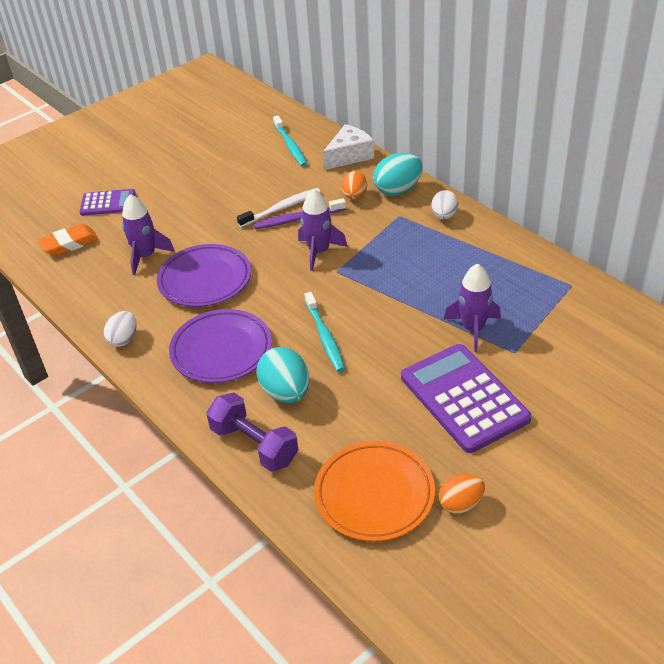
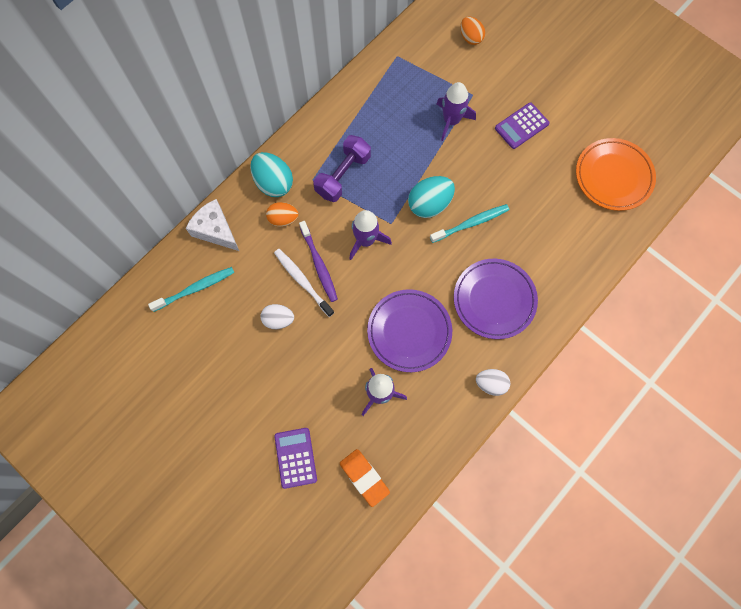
camera: 100 degrees left, 30 degrees up
purple dumbbell [206,393,298,472] -> purple dumbbell moved to [313,135,371,202]
turquoise egg [256,347,310,403] -> turquoise egg moved to [408,176,455,218]
purple calculator [401,344,531,453] -> purple calculator [495,102,549,149], size x0.56
white egg [431,190,458,220] -> white egg moved to [260,304,294,329]
orange egg [439,474,485,514] -> orange egg moved to [460,16,485,45]

